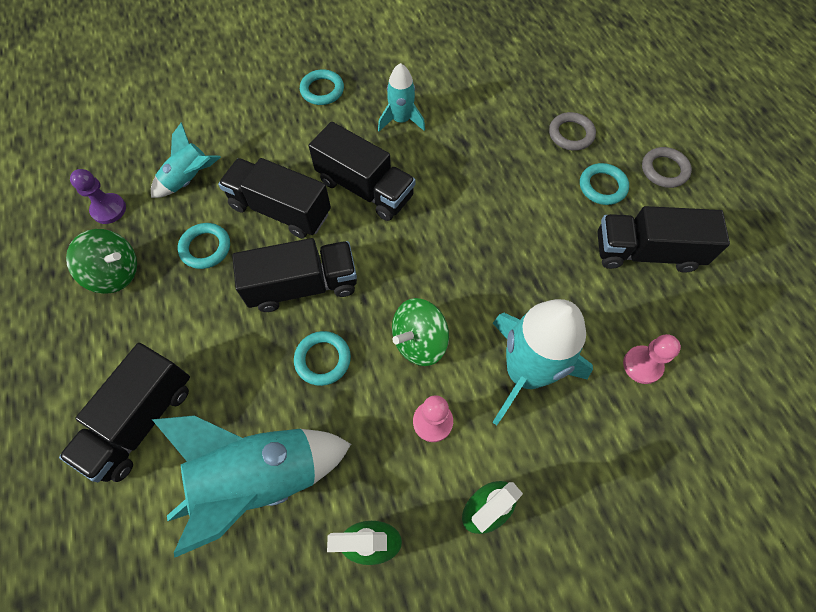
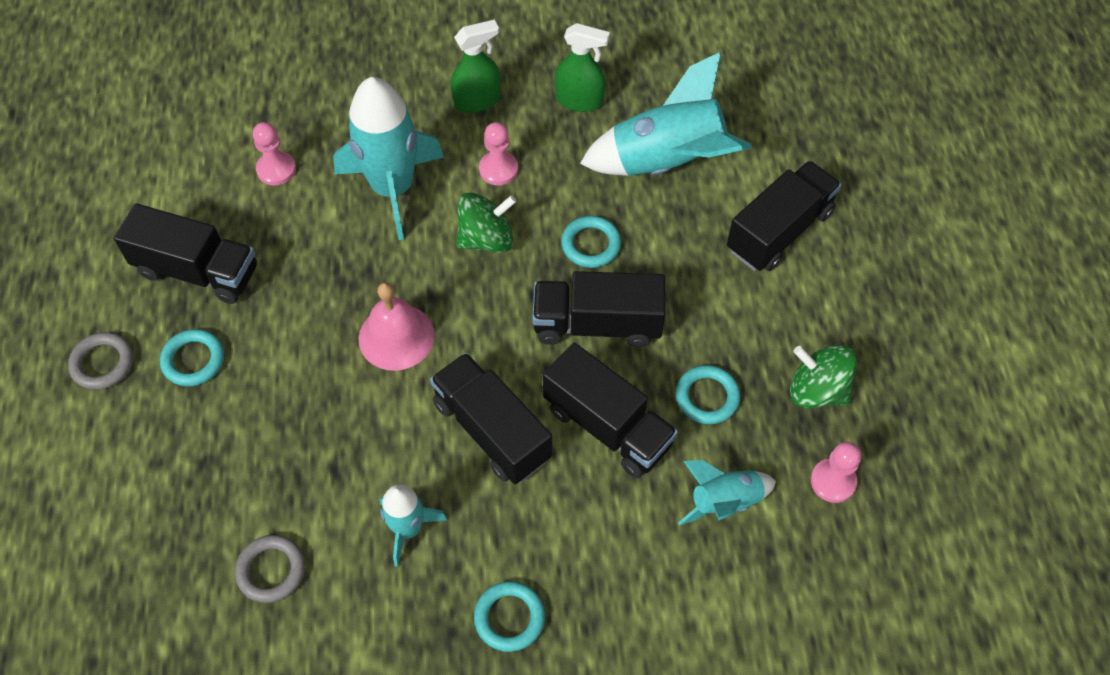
camera: 165 degrees left, 5 degrees down
purple pawn [70,169,126,224] -> pink pawn [811,442,861,503]
grey ring [549,112,596,151] -> grey ring moved to [235,535,305,603]
none -> pink bell [358,282,435,371]

